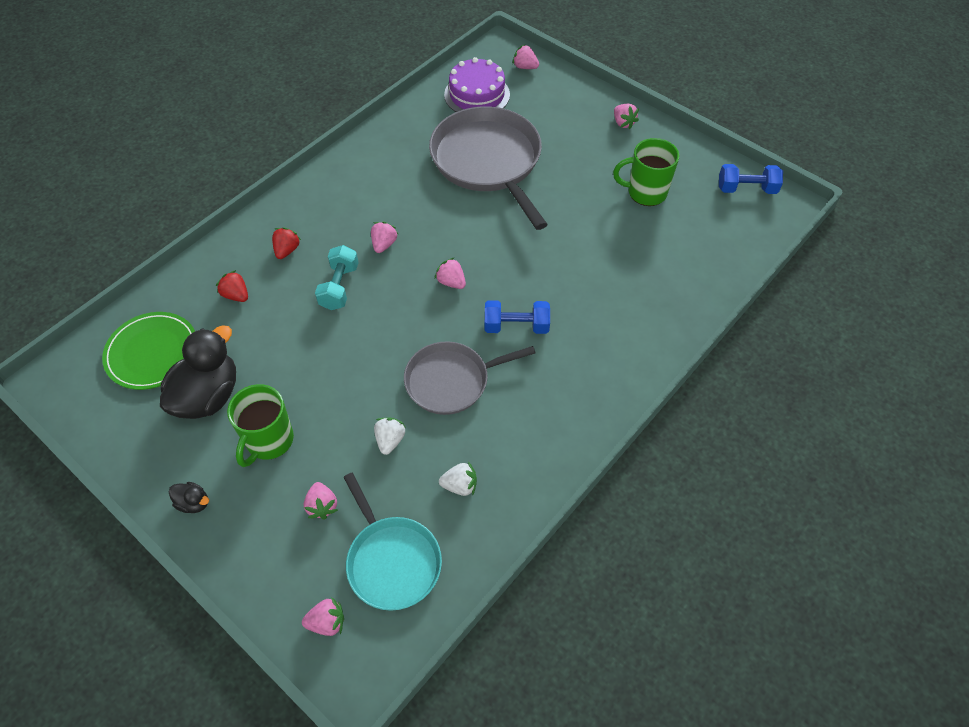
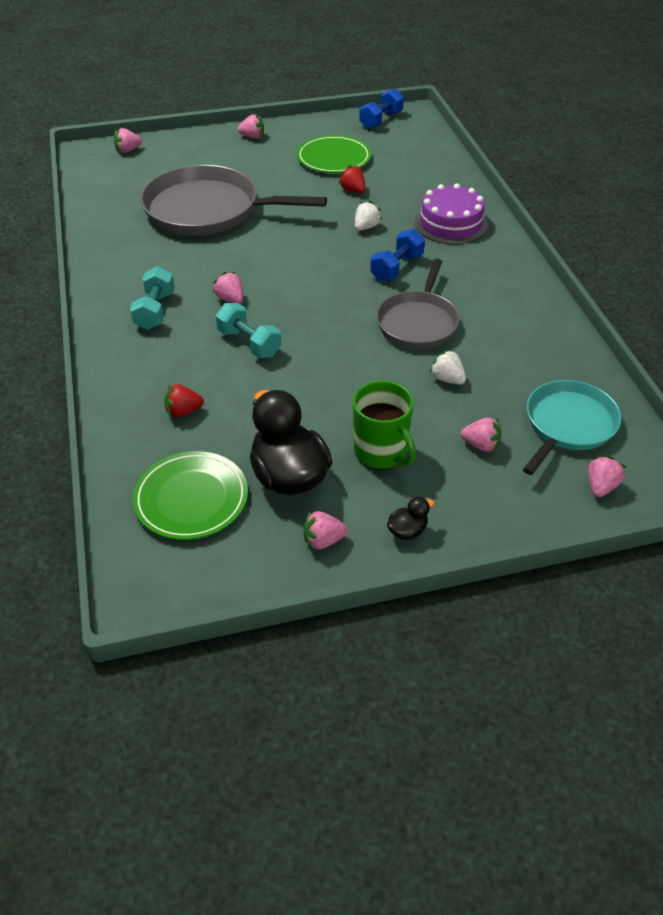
camera: 55 degrees left, 10 degrees down
red strawberry [272,227,301,259] -> red strawberry moved to [338,165,366,193]
turquoise pan [343,473,442,611] -> turquoise pan turned 60 degrees counterclockwise [523,380,621,475]
pink strawberry [435,257,466,289] -> pink strawberry moved to [304,511,348,550]
white strawberry [439,462,477,496] -> white strawberry moved to [355,201,382,231]
purple cake [444,57,510,112] -> purple cake moved to [414,184,488,244]
green mug [613,138,679,206] -> green plate [297,135,371,173]
none -> turquoise dumbbell [130,266,175,330]

